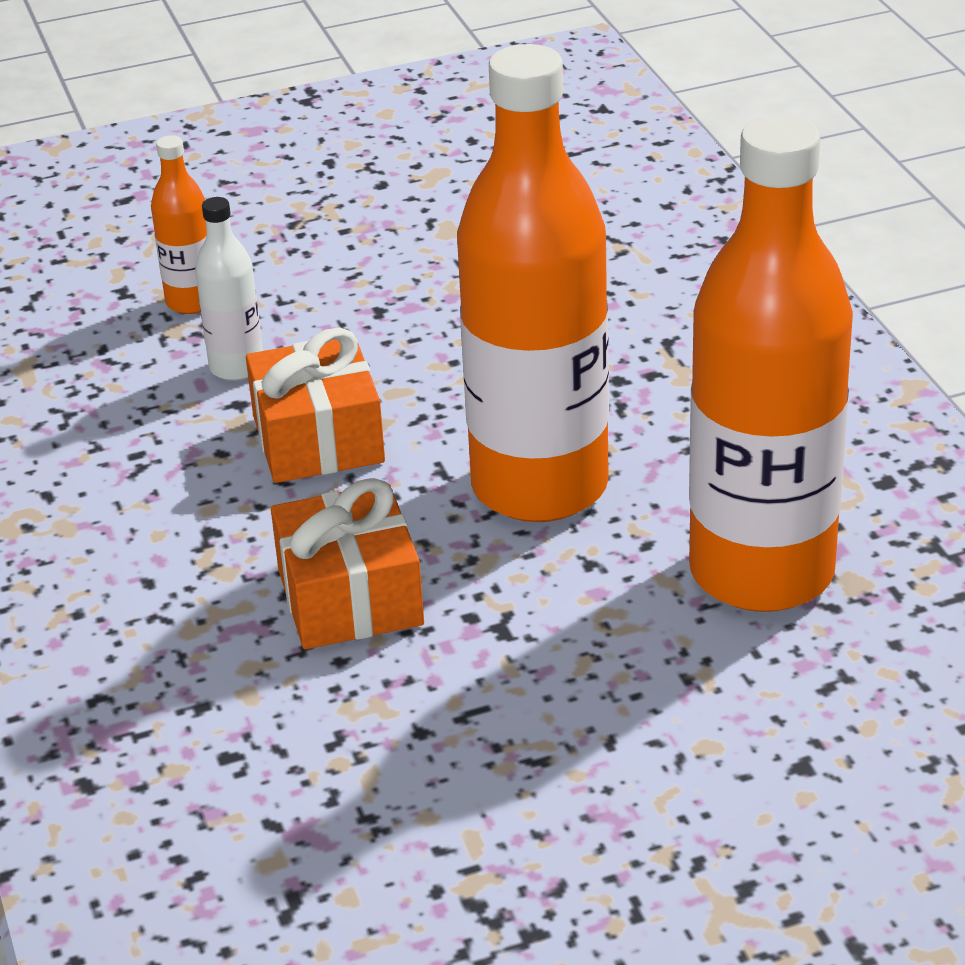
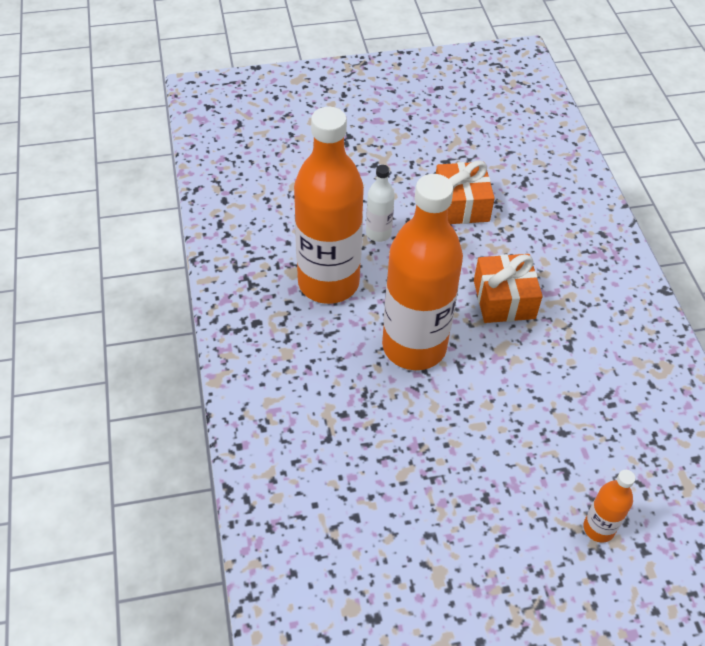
camera: 175 degrees left, 15 degrees up
white bottle [195,197,263,381] -> white bottle moved to [366,165,395,242]
orange gift [246,328,385,483] -> orange gift moved to [436,161,495,224]

